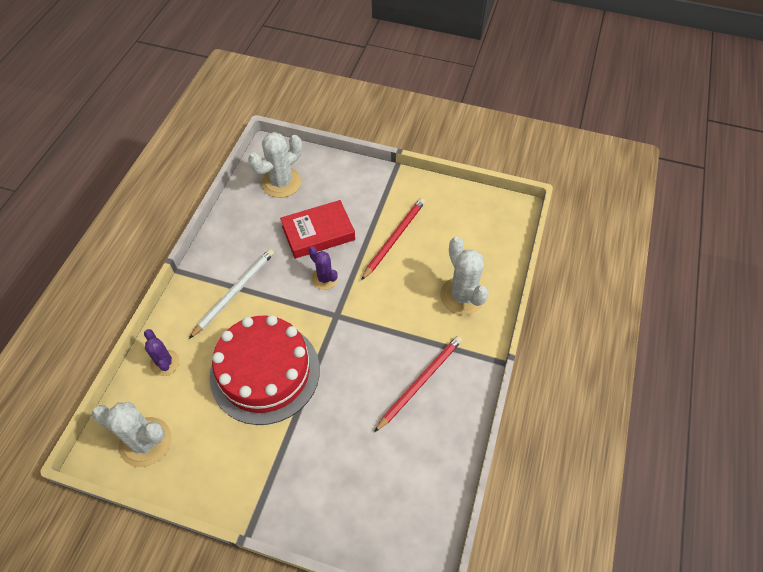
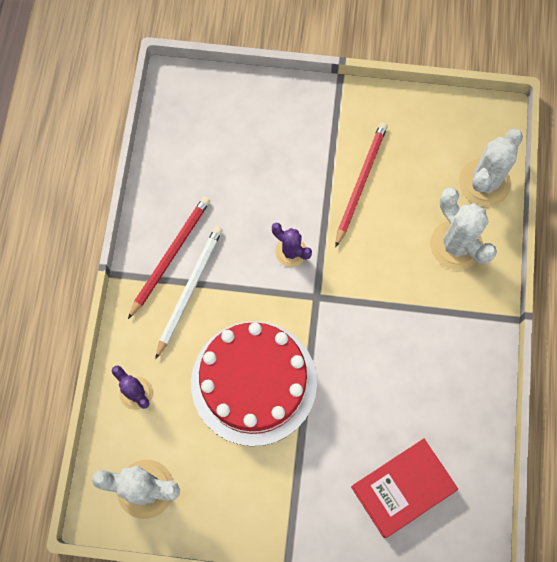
camera: 10 degrees left, 15 degrees up
white cactus [248,132,302,198] -> white cactus moved to [459,129,523,206]
red book [280,200,355,259] -> red book moved to [351,438,458,538]
red pencil [374,336,462,432] -> red pencil moved to [128,196,210,319]

